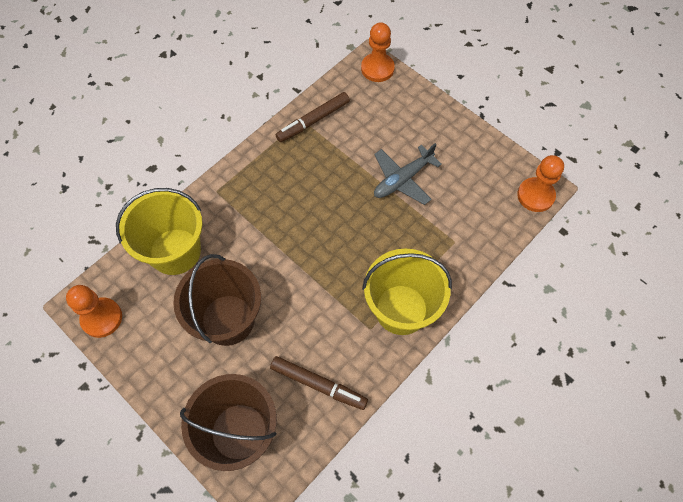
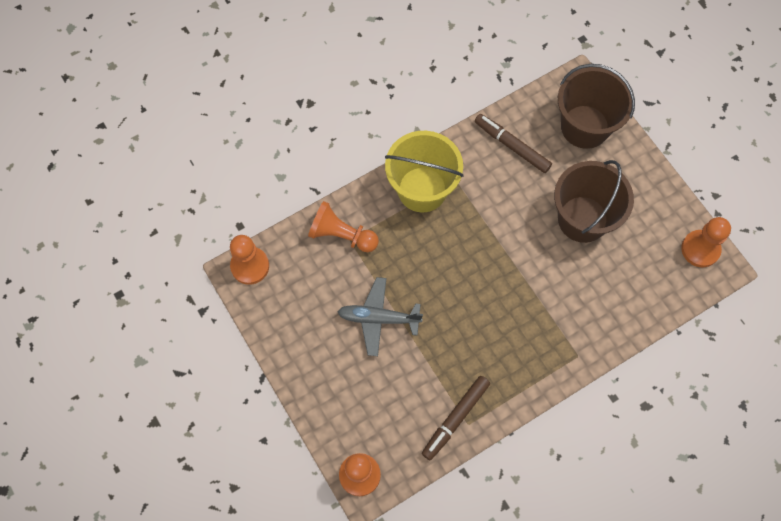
camera: 165 degrees left, 5 degrees up
yellow bucket [116,188,203,275] -> none
brown marker [276,92,350,142] -> brown marker turned 150 degrees clockwise [422,376,490,460]
grey plane [374,143,442,205] -> grey plane turned 150 degrees counterclockwise [338,277,423,356]
none -> orange pawn [308,201,379,252]

